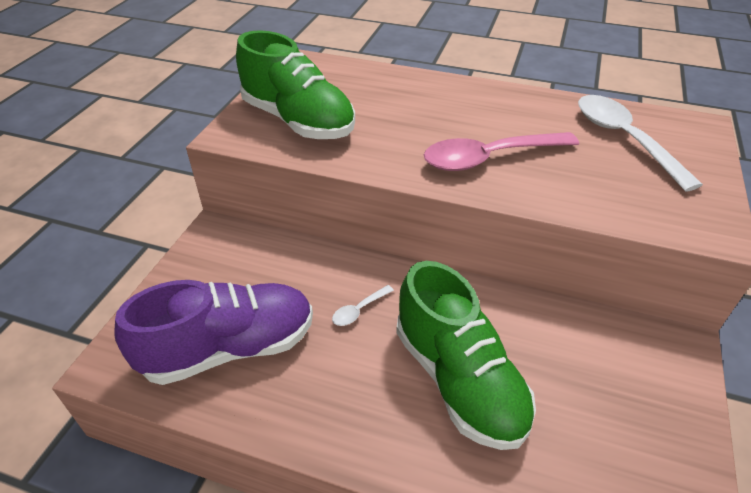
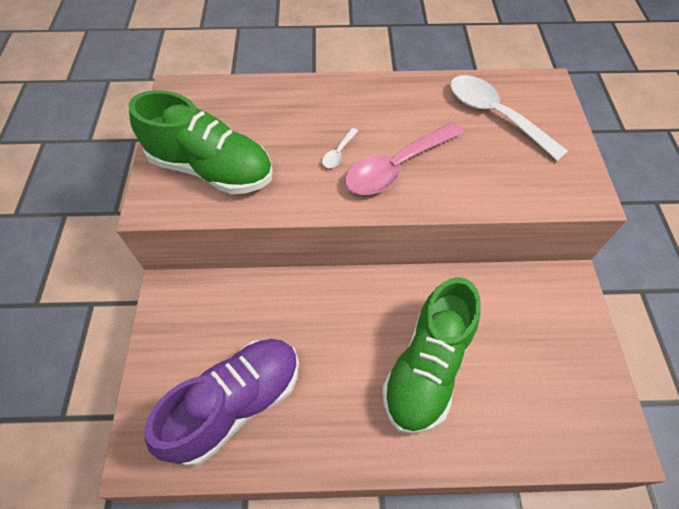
camera: 20 degrees left, 15 degrees up
white spoon [332,285,394,326] -> white spoon moved to [322,128,358,168]
green shoe [396,261,536,450] -> green shoe turned 75 degrees clockwise [382,277,481,434]

